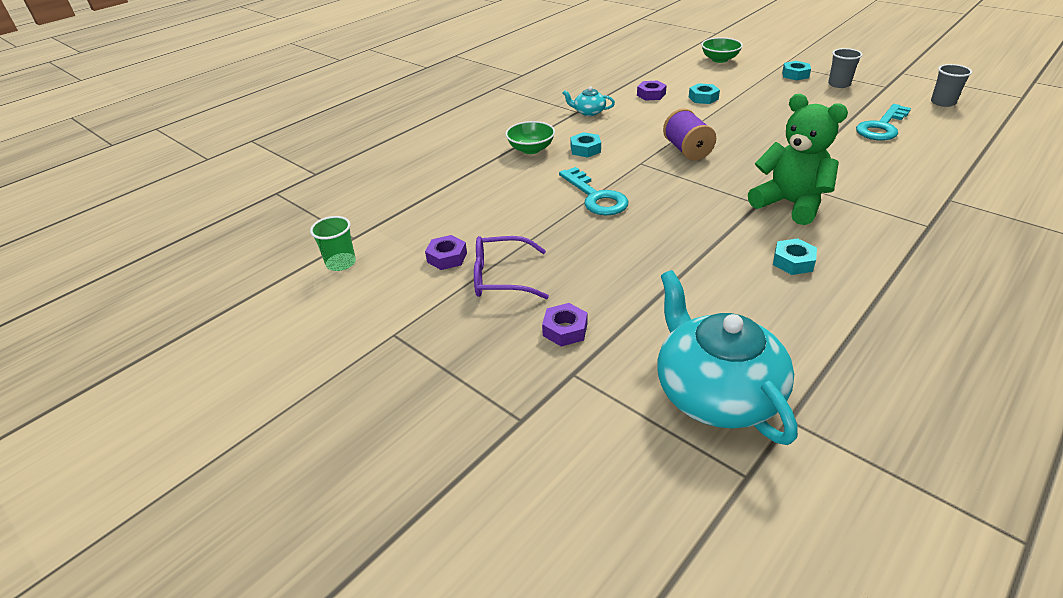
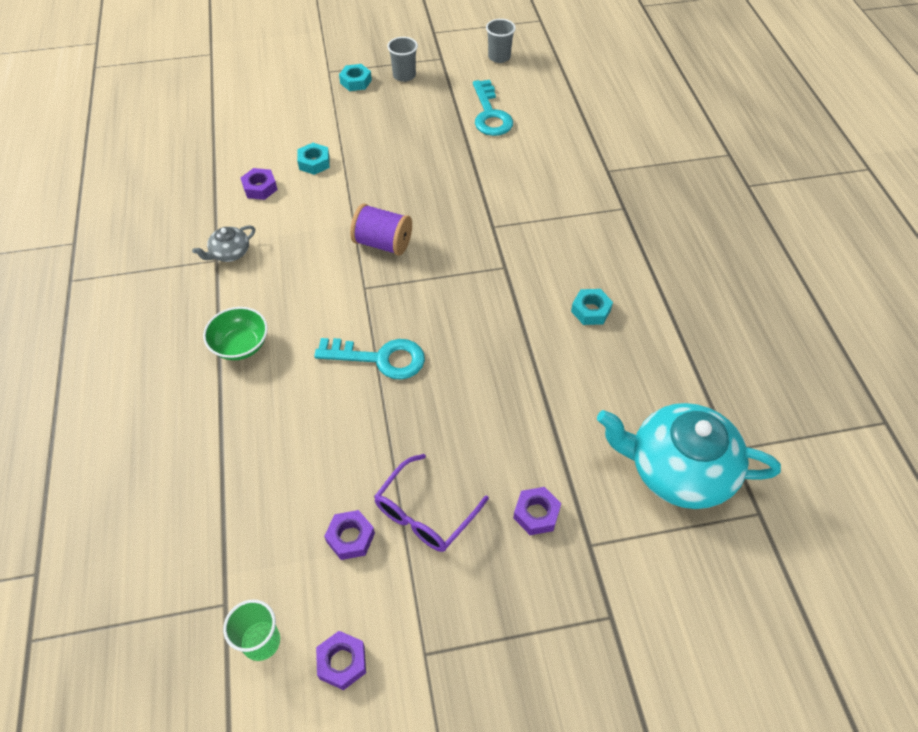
camera: 55 degrees left, 15 degrees up
turquoise teapot [563,86,615,116] -> grey teapot [192,225,255,262]
turquoise nut [570,132,601,158] -> none
green bowl [701,37,743,63] -> none
green teddy bear [748,94,848,225] -> none
none -> purple nut [316,631,366,690]

